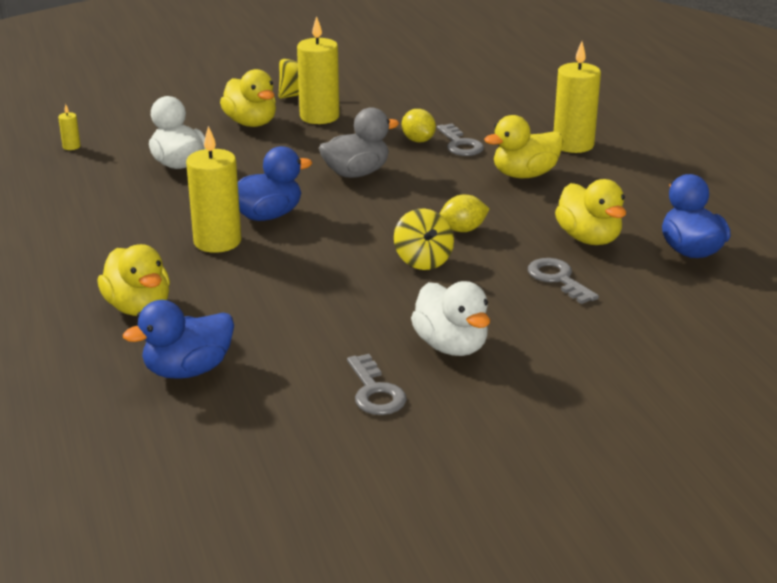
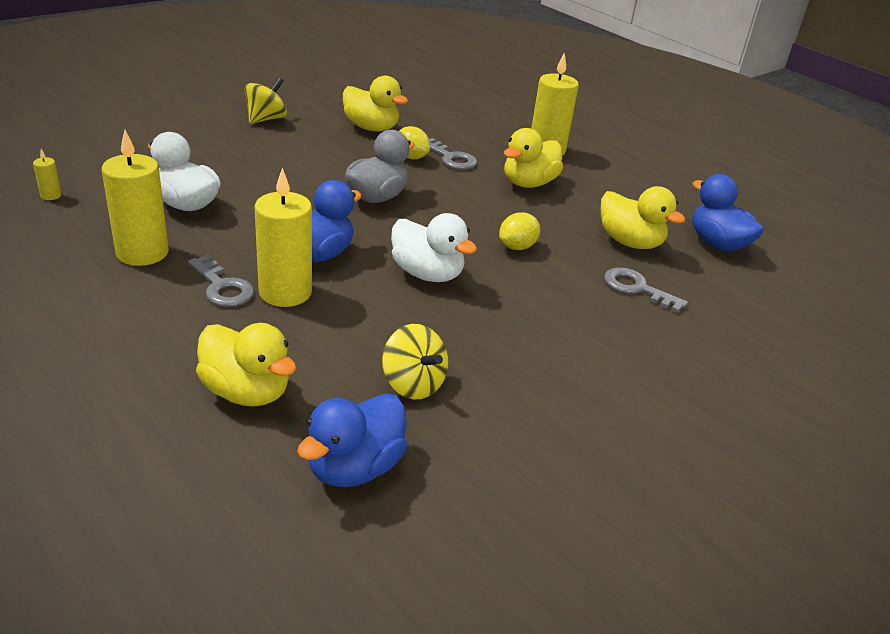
camera: 25 degrees left, 5 degrees up
yellow duck [220,69,276,127] -> yellow duck moved to [343,76,408,131]
yellow candle [297,16,339,124] -> yellow candle moved to [102,130,169,266]
grey key [347,354,407,415] -> grey key moved to [188,255,254,307]
yellow spinning top [394,209,454,270] -> yellow spinning top moved to [382,324,448,399]
white duck [411,281,490,356] -> white duck moved to [391,213,477,282]

